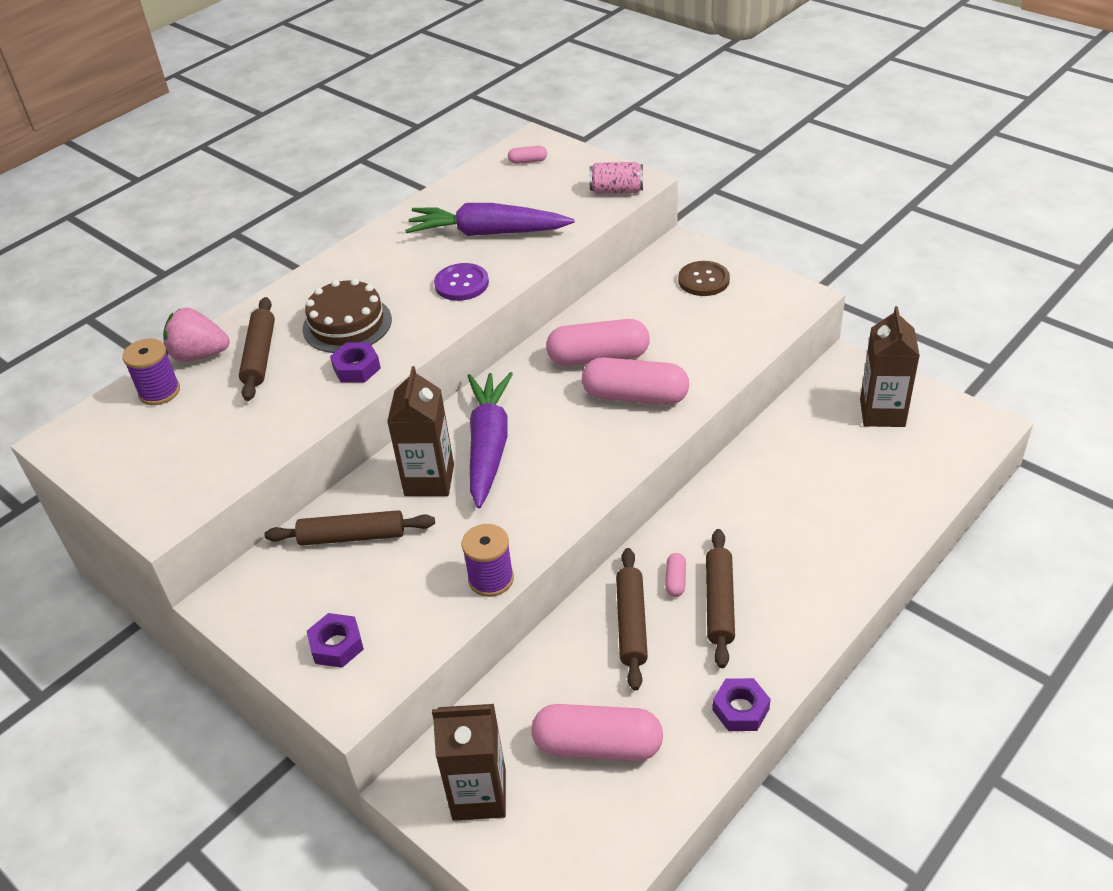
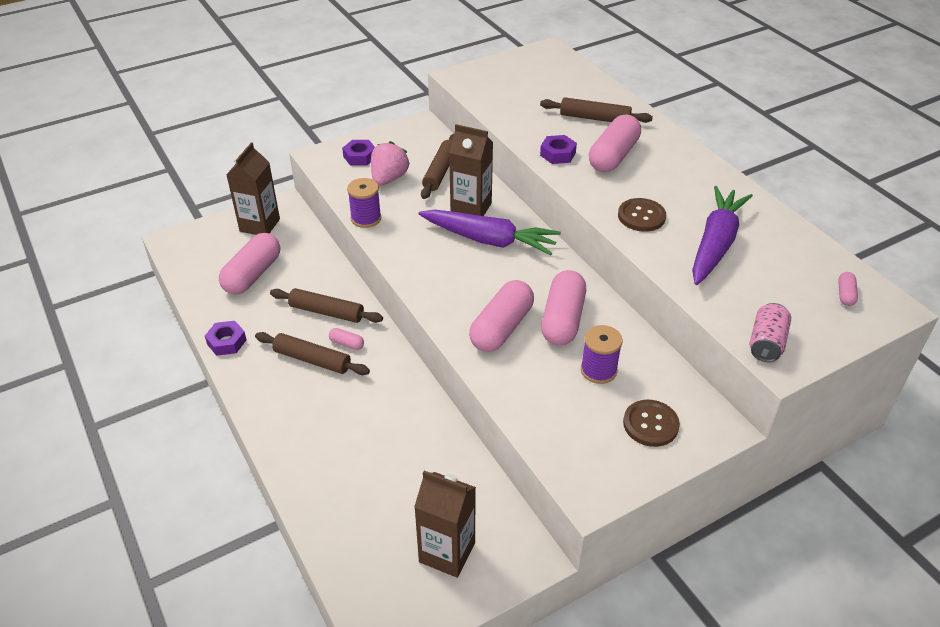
camera: 105 degrees right, 0 degrees up
purple spool [122,338,180,405] -> purple spool moved to [581,325,623,384]
pink strawberry [163,308,229,362] -> pink strawberry moved to [371,141,410,186]
brown cake [303,278,392,353] -> pink capsule [589,115,641,172]
purple button [434,263,489,301] -> brown button [618,198,666,232]

